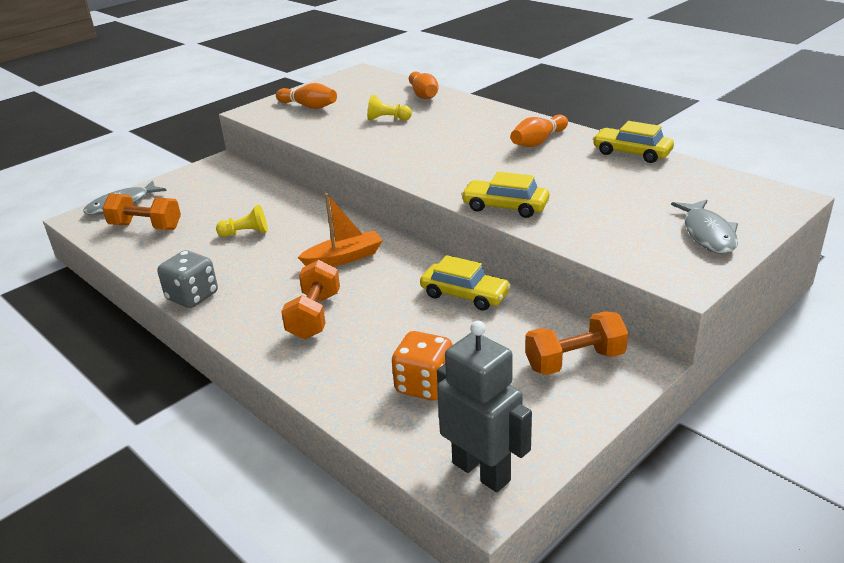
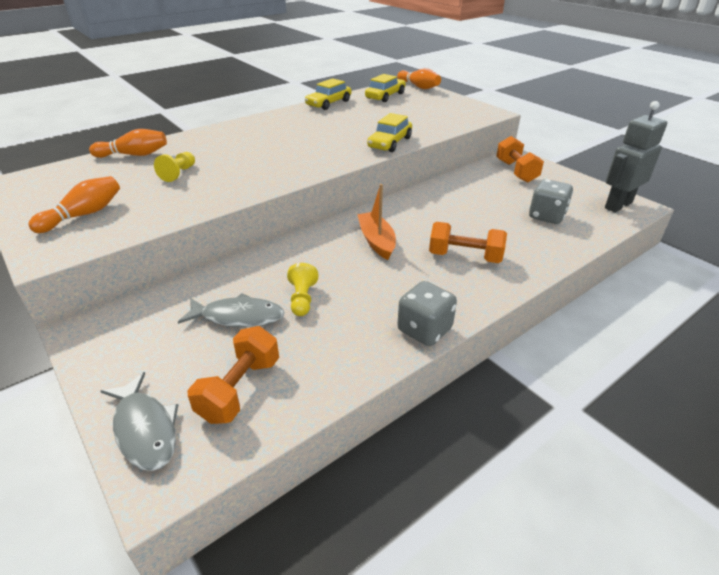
camera: 85 degrees left, 5 degrees up
orange dice [392,331,453,400] -> grey dice [529,179,573,224]
yellow car [420,255,511,311] -> yellow car moved to [365,74,406,102]
orange bowling pin [510,115,568,147] -> orange bowling pin moved to [397,68,441,89]
grey fish [671,200,738,254] -> grey fish moved to [178,293,284,327]

